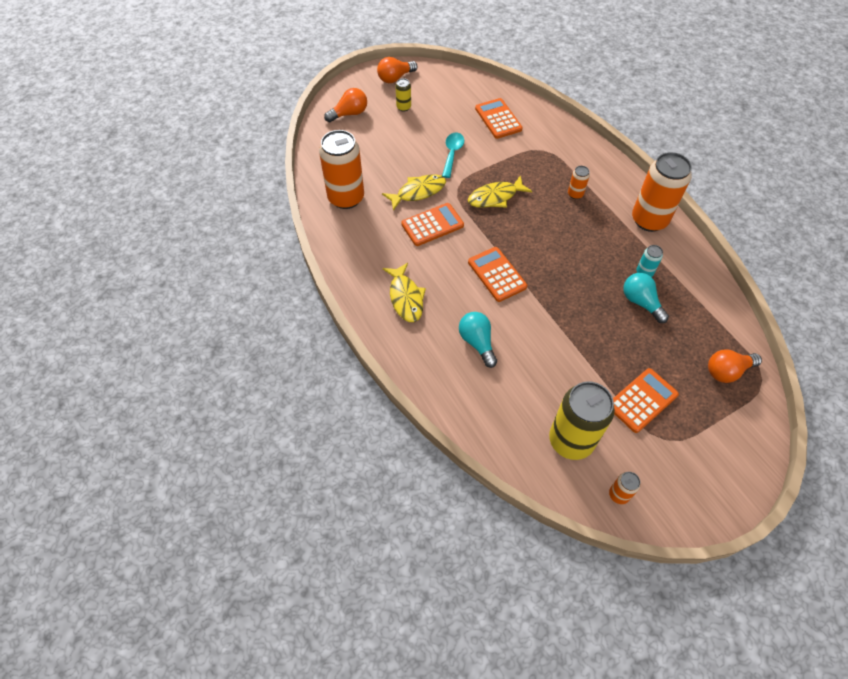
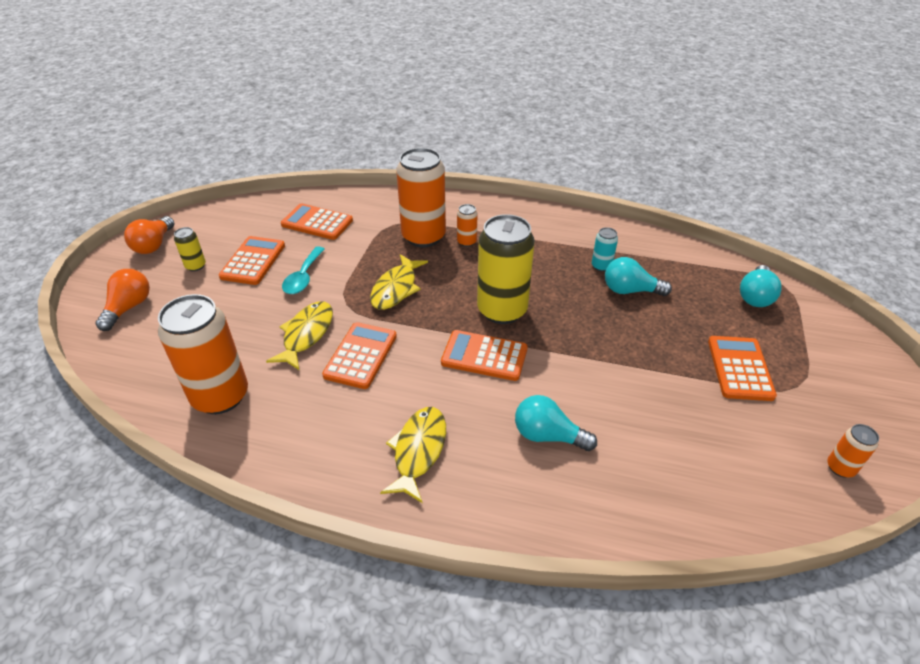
camera: 45 degrees left, 15 degrees down
yellow fish [383,263,426,322] -> yellow fish turned 105 degrees counterclockwise [380,407,446,503]
turquoise spoon [442,133,464,178] -> turquoise spoon turned 135 degrees counterclockwise [282,247,325,294]
yellow can [549,381,615,460] -> yellow can moved to [477,214,535,324]
orange can [632,152,692,232] -> orange can moved to [396,148,446,247]
orange light bulb [708,349,762,383] -> turquoise light bulb [740,265,782,307]
none -> orange calculator [219,236,285,285]

